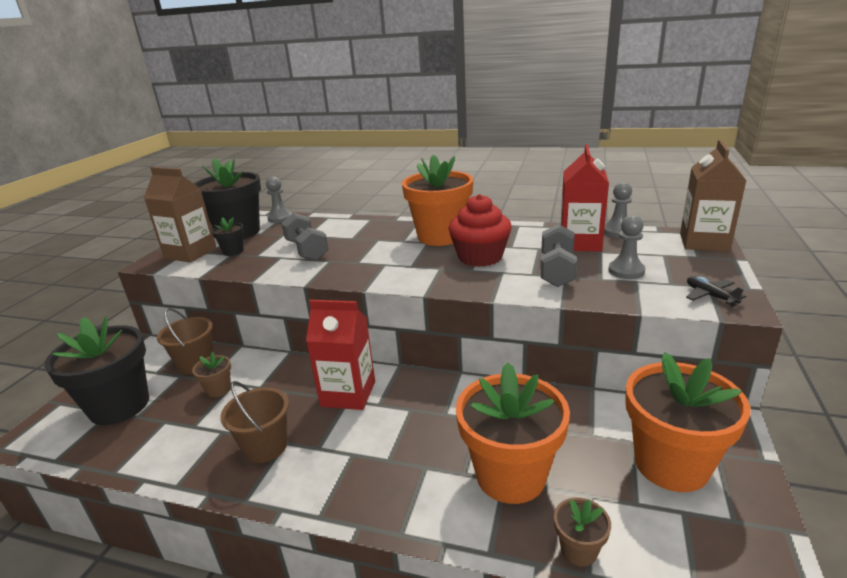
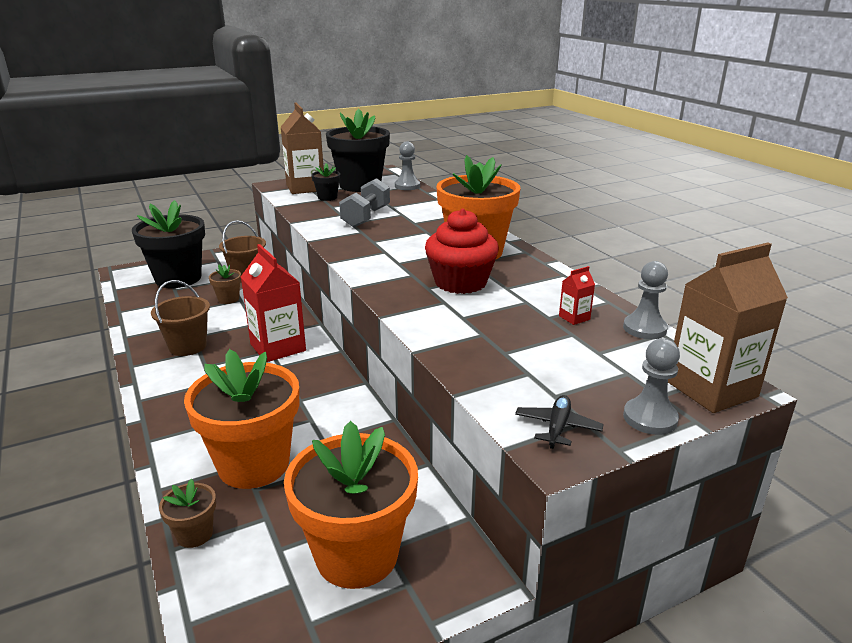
camera: 45 degrees right, 0 degrees up
grey dumbbell [541,224,577,287] -> none
red carton [561,144,609,252] -> red carton [559,266,595,325], size x0.43
grey pawn [609,215,645,279] -> grey pawn moved to [623,338,680,435]

